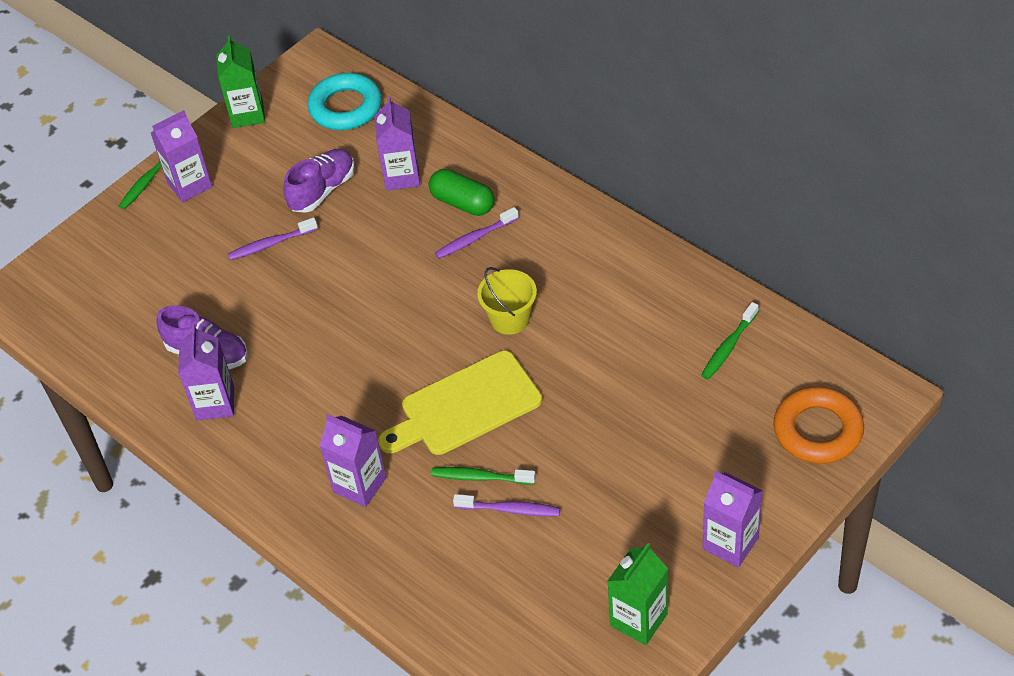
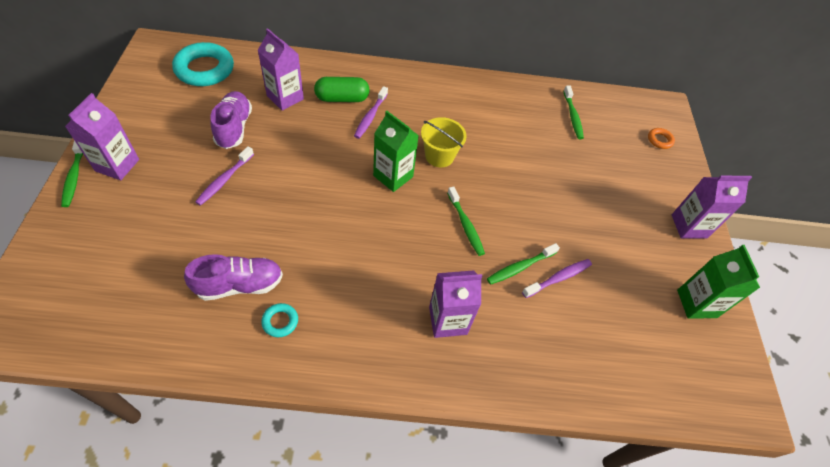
camera: 50 degrees left, 5 degrees up
purple carton [178,324,234,421] -> turquoise ring [261,303,298,337]
green carton [216,35,265,128] -> green carton moved to [373,111,419,192]
yellow cutting board [378,351,542,455] -> green toothbrush [447,186,485,256]
orange ring [774,387,864,464] -> orange ring [648,128,675,149], size x0.46

